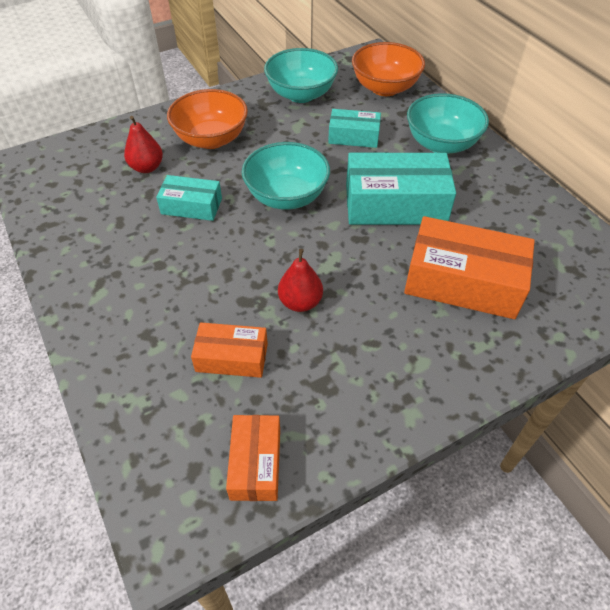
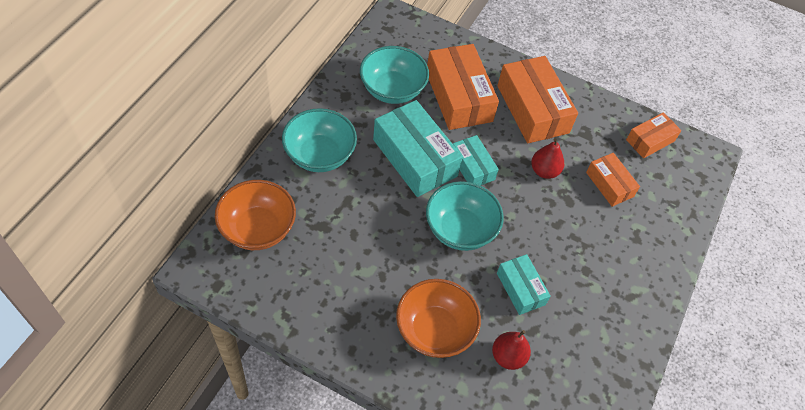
camera: 130 degrees left, 5 degrees up
turquoise bowl [264,48,338,103] -> turquoise bowl moved to [360,46,429,104]
turquoise box [328,109,381,148] -> turquoise box moved to [453,135,499,185]
none -> orange box [497,56,578,143]

